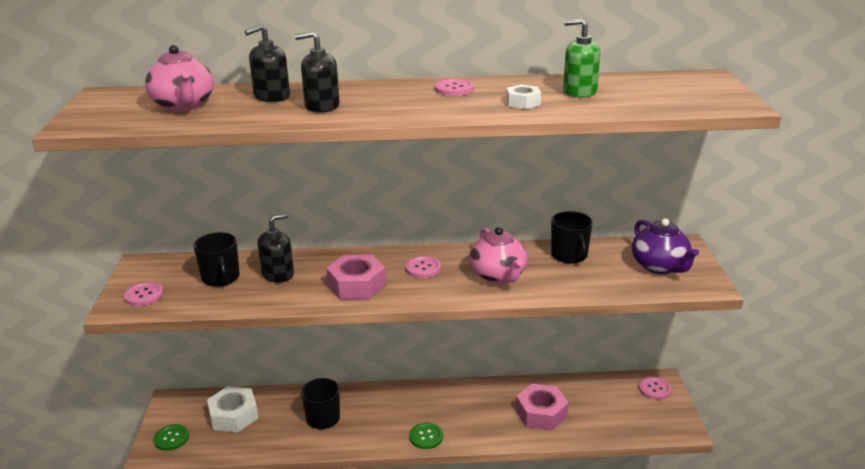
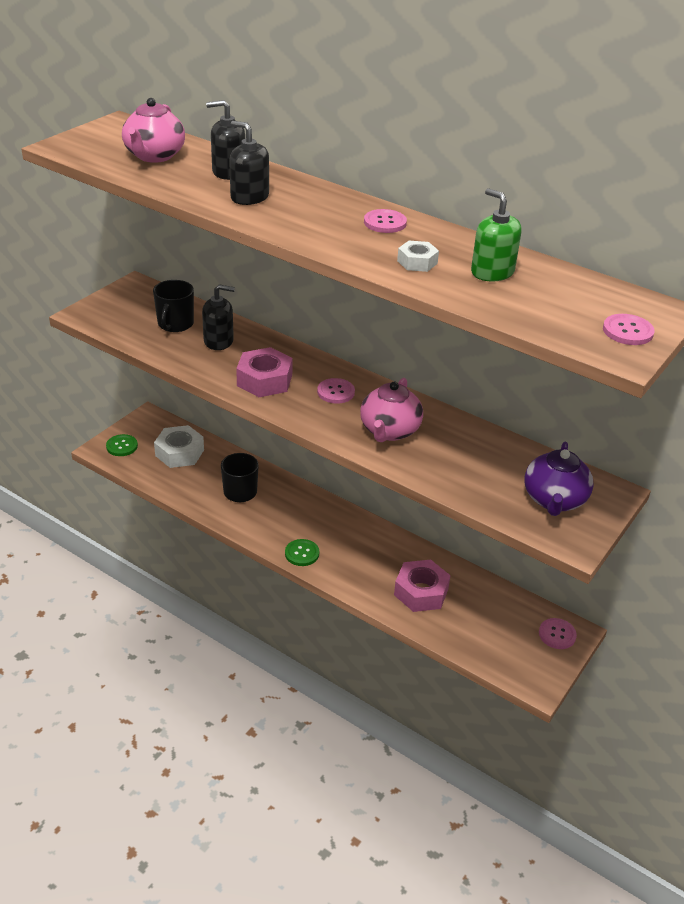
camera: 35 degrees right, 10 degrees up
pink button [124,282,164,306] -> pink button moved to [603,314,655,345]
black mug [551,211,593,264] -> none

